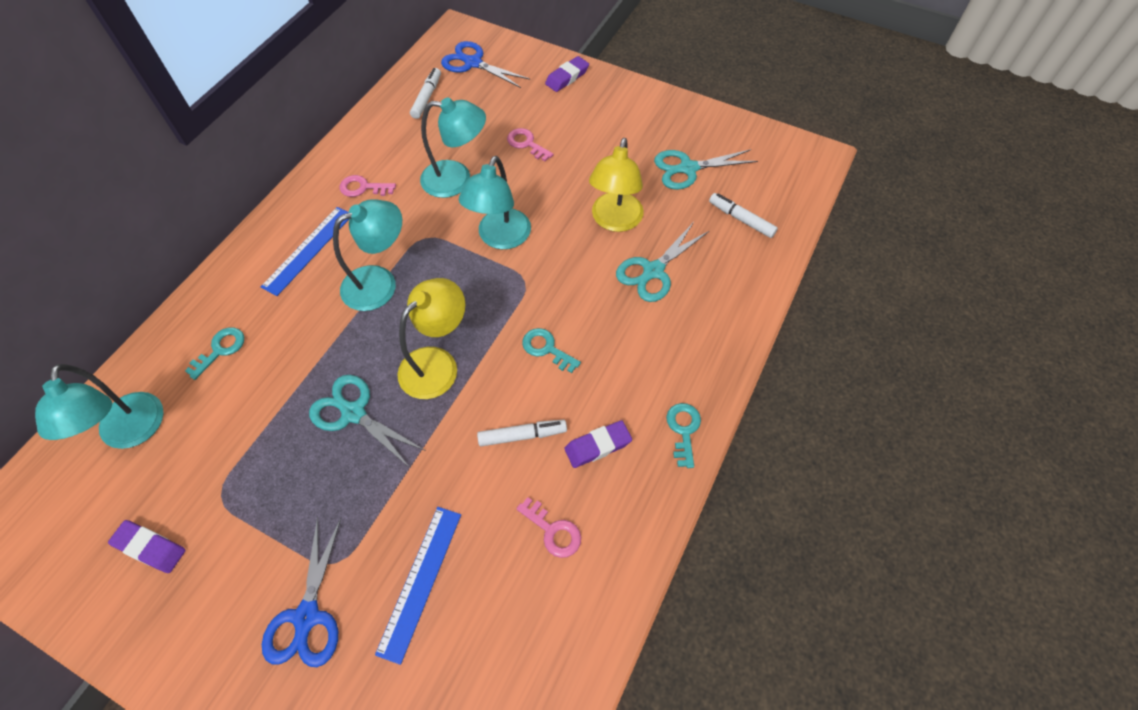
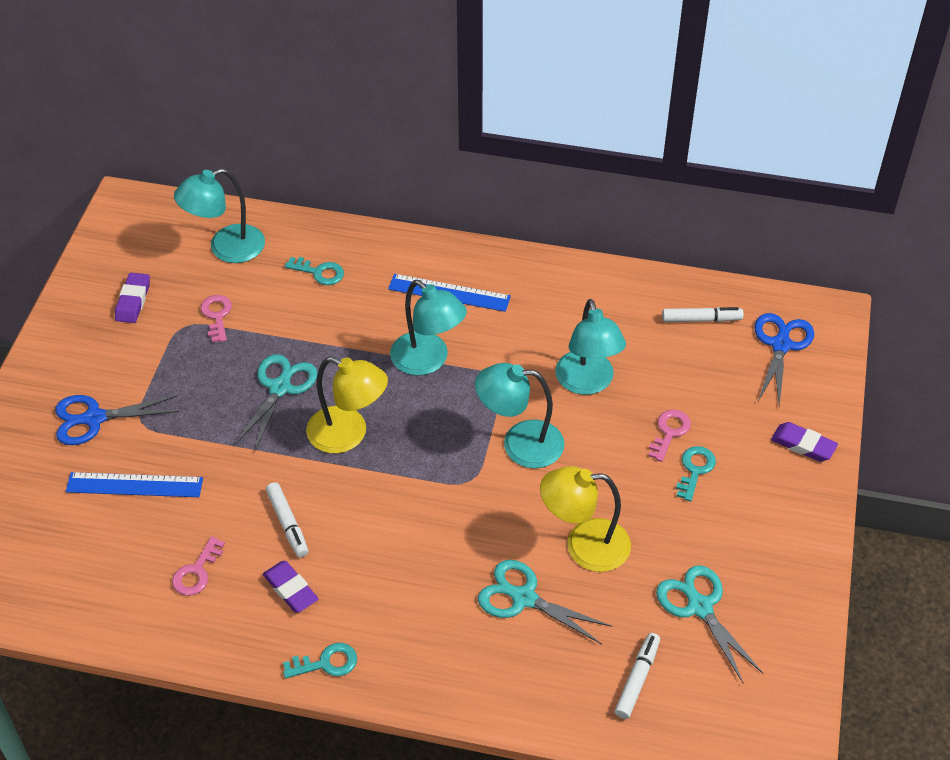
camera: 75 degrees right, 10 degrees down
pink key [340,175,396,197] -> pink key moved to [200,295,232,343]
turquoise key [522,328,581,373] -> turquoise key moved to [676,446,716,501]

